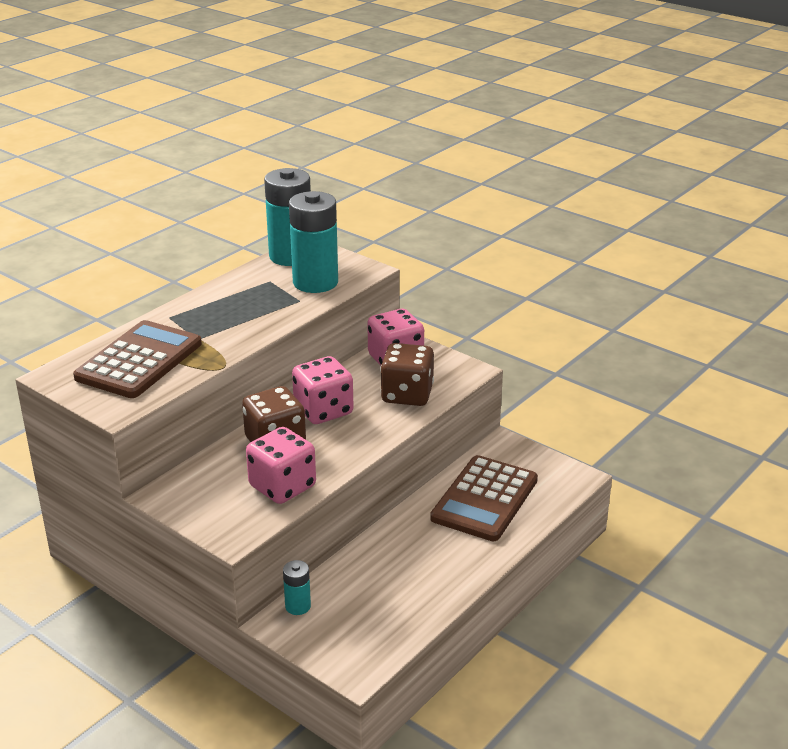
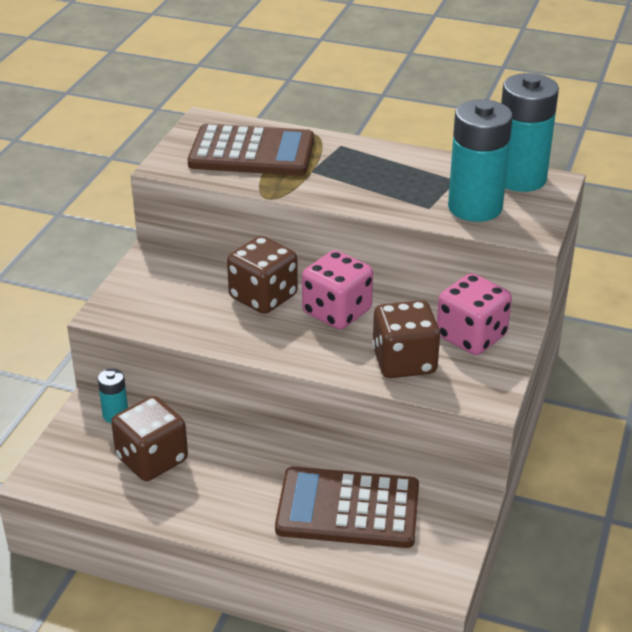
camera: 70 degrees right, 5 degrees up
pink dice [246,427,316,504] -> none
none -> brown dice [111,396,188,481]

